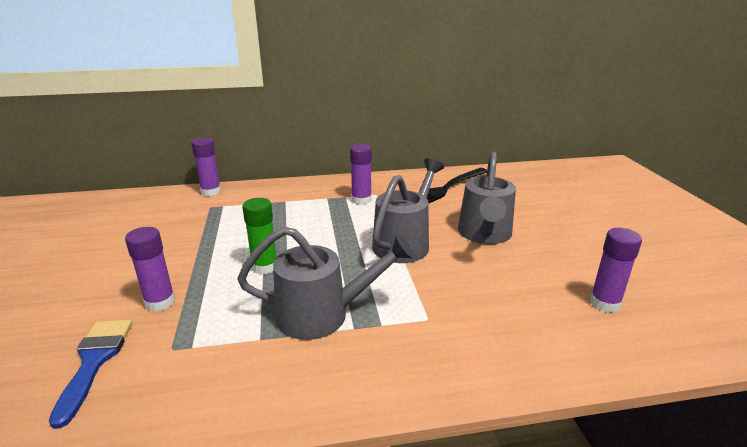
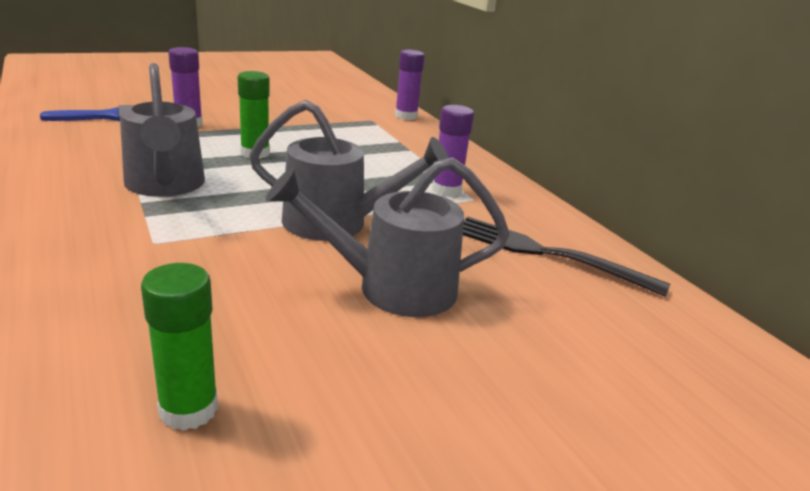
camera: 70 degrees right, 0 degrees up
purple glue stick [590,228,642,312] -> green glue stick [141,263,218,431]

